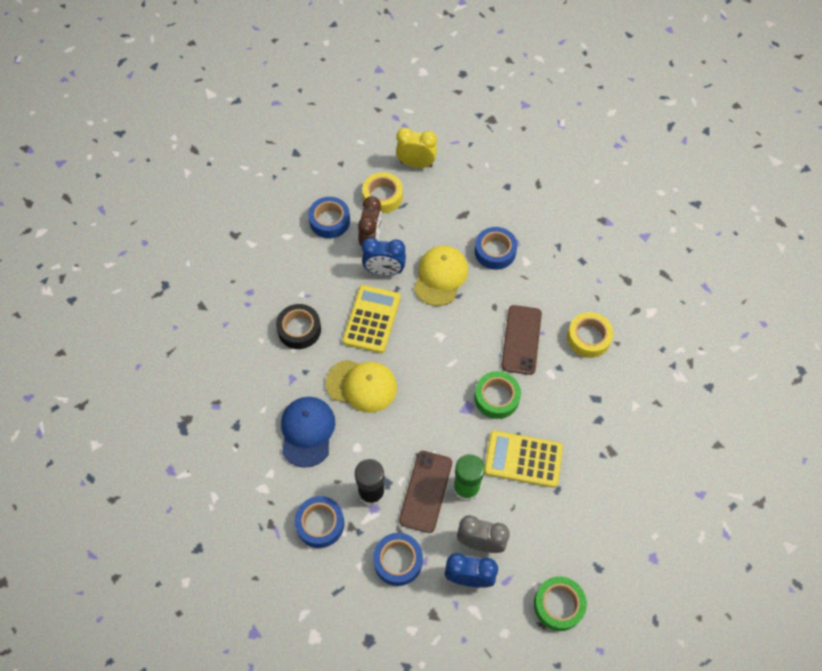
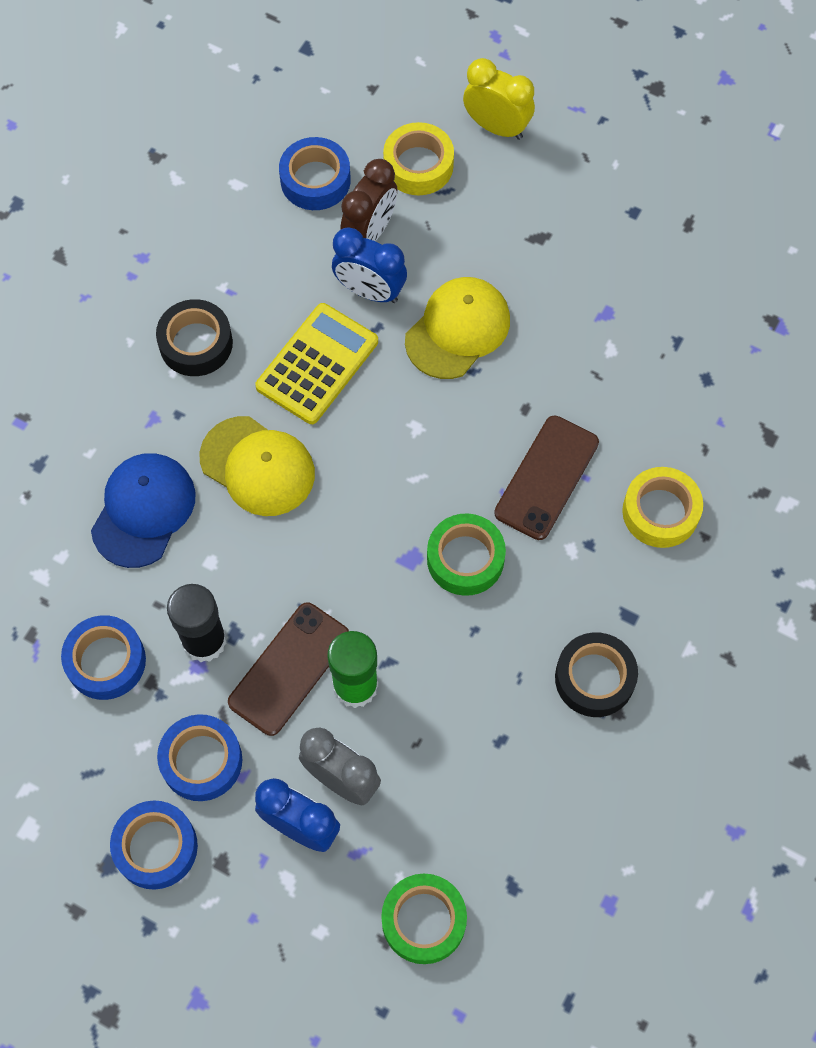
camera: 20 degrees right, 5 degrees up
blue tape [475,227,517,270] -> blue tape moved to [110,800,198,890]
yellow calculator [484,431,563,488] -> none
none -> black tape [555,632,638,717]

